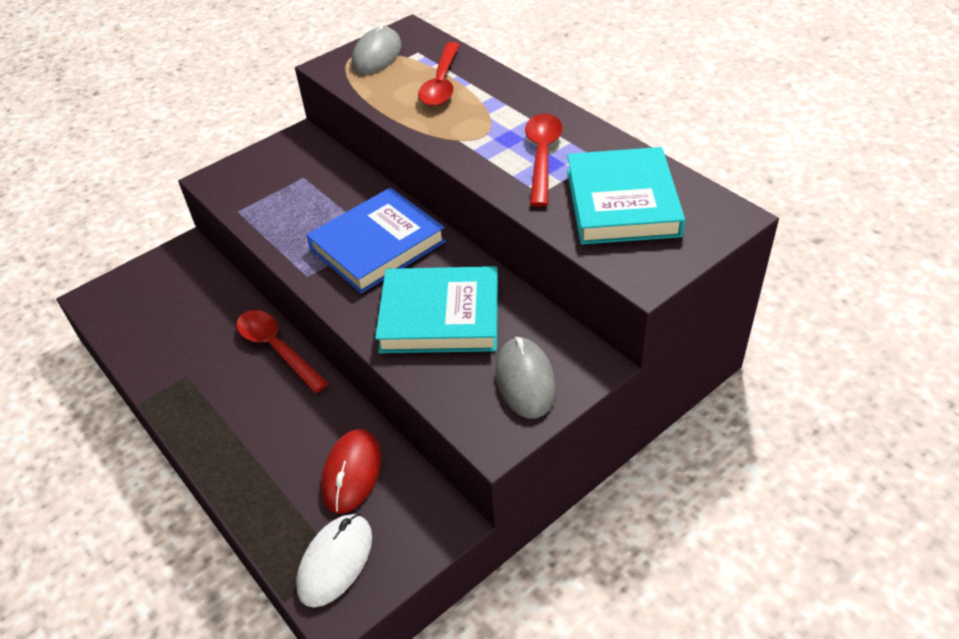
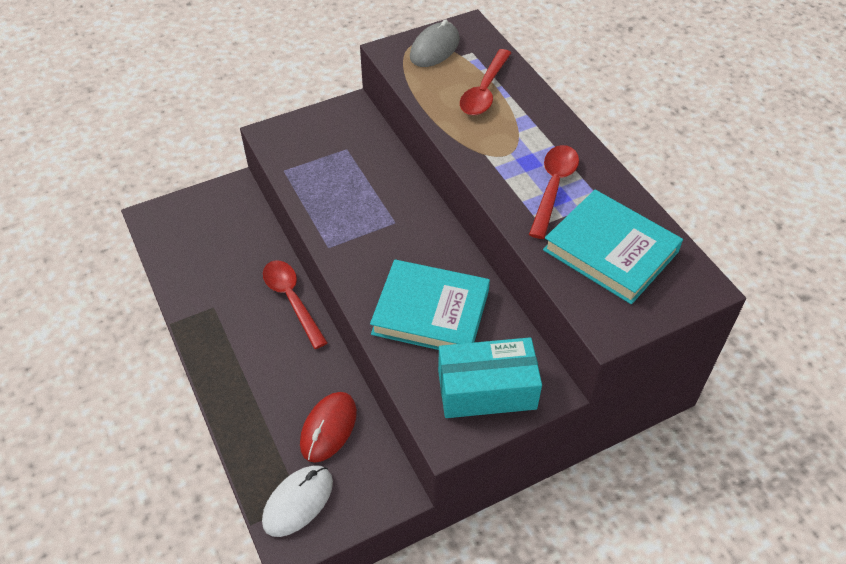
camera: 10 degrees right, 5 degrees up
blue book [306,187,446,293] -> none
grey mouse [496,337,556,419] -> turquoise box [438,337,542,418]
turquoise book [567,147,685,244] -> turquoise book turned 60 degrees counterclockwise [543,190,683,304]

